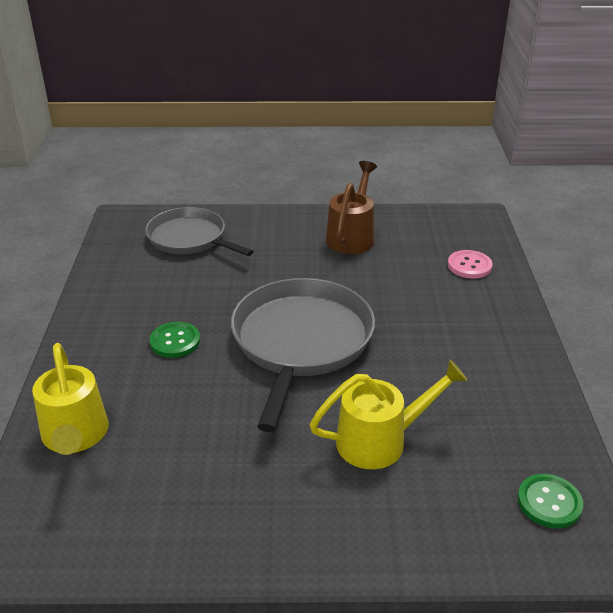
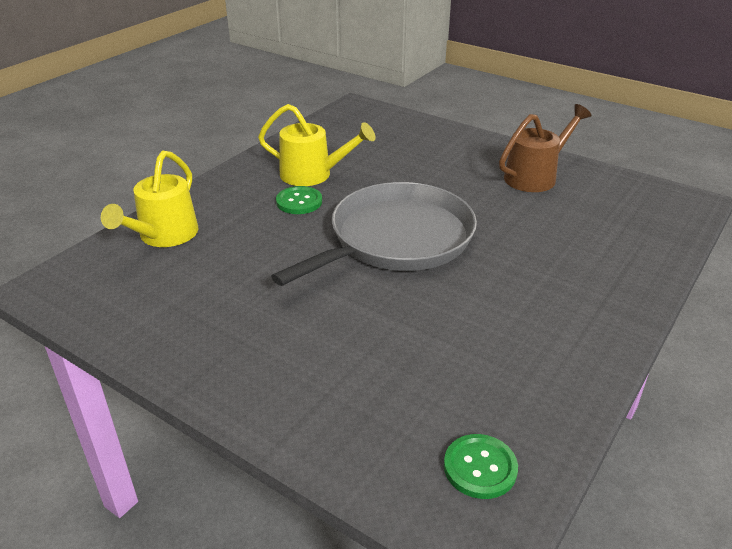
camera: 35 degrees right, 0 degrees up
grey pan [145,207,254,256] -> none
yellow watering can [309,360,468,469] -> yellow watering can moved to [258,104,375,186]
pink button [448,250,492,279] -> none

